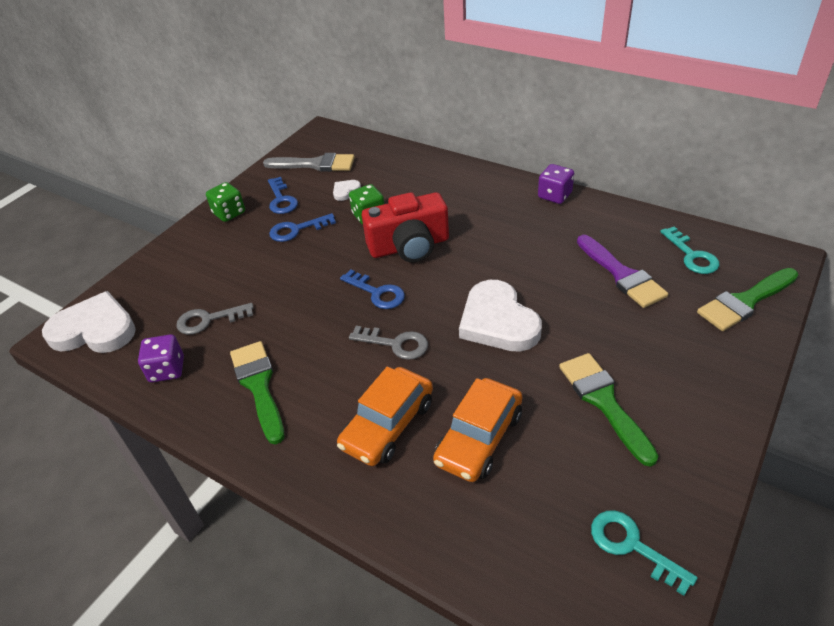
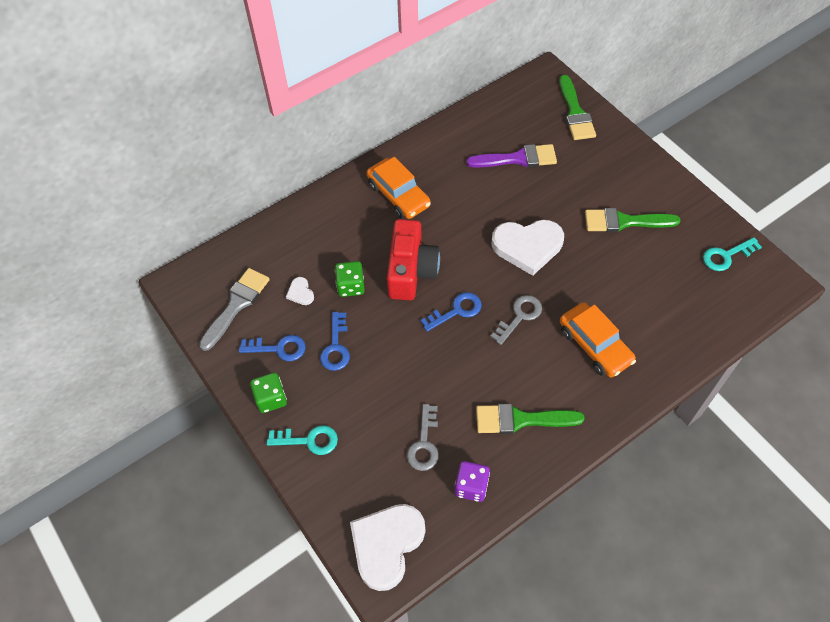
camera: 70 degrees left, 15 degrees up
orange car [433,378,522,482] -> orange car moved to [367,157,431,219]
purple dice [538,164,574,204] -> none
turquoise key [660,226,719,274] -> turquoise key moved to [267,425,338,455]

